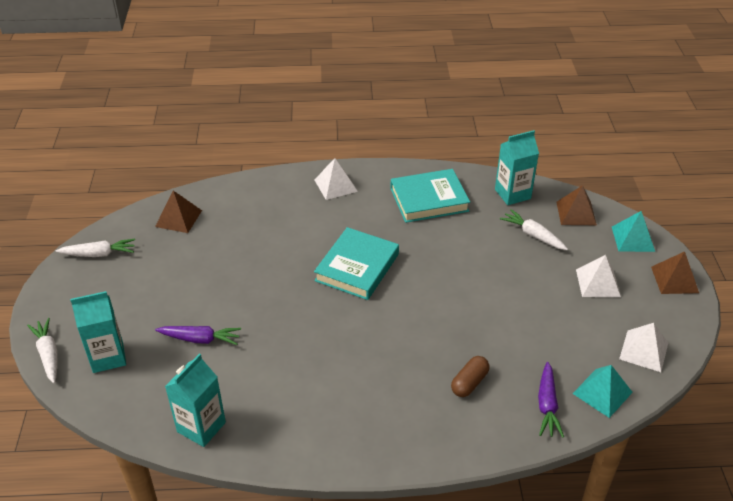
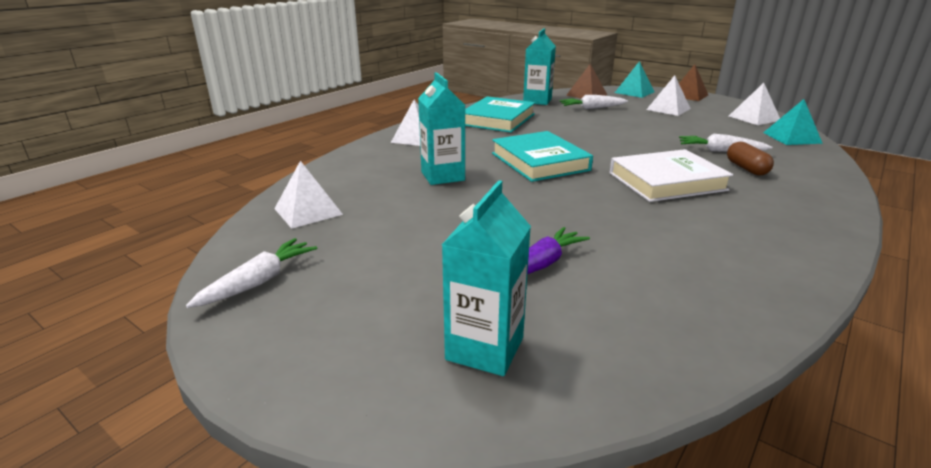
camera: 50 degrees left, 15 degrees down
white carrot [27,318,58,384] -> white carrot moved to [679,134,772,152]
brown pyramid [155,191,202,233] -> white pyramid [274,161,343,229]
turquoise carton [165,354,226,447] -> turquoise carton moved to [418,72,465,185]
purple carrot [538,362,564,438] -> none
none -> white book [609,149,733,202]

